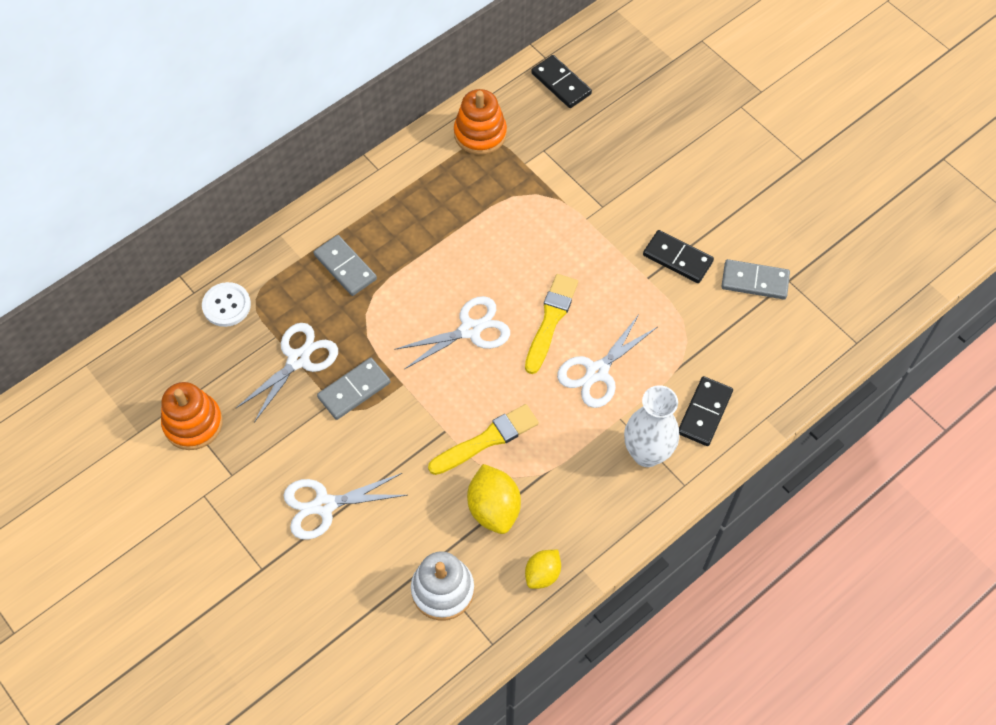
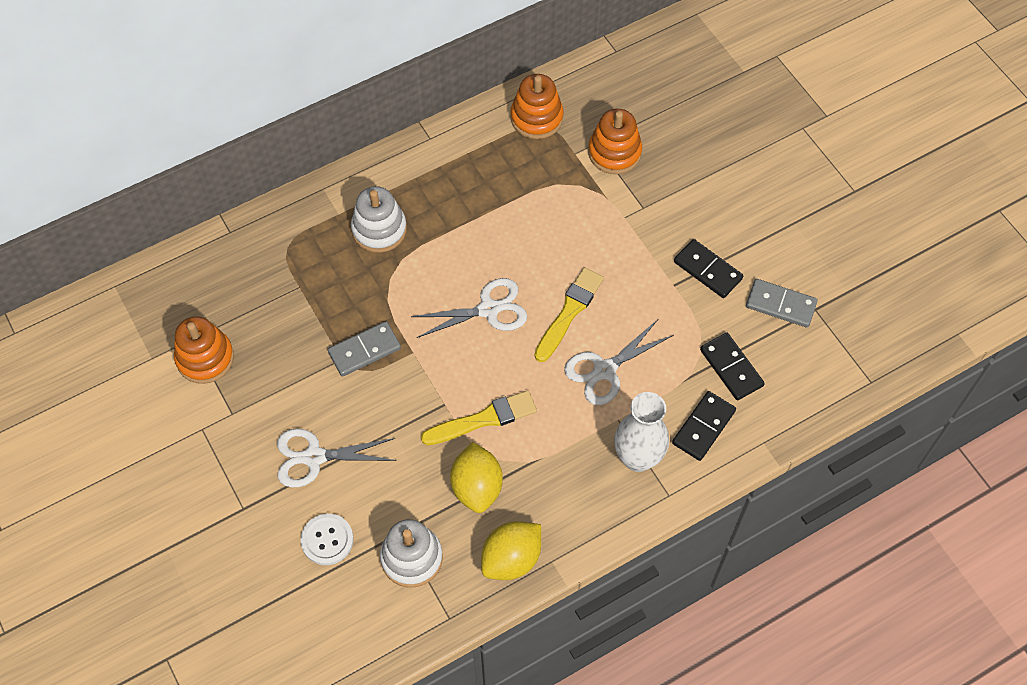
camera: 10 degrees right, 0 degrees up
white button [202,282,251,327] -> white button moved to [300,514,354,565]
white scissors [236,323,338,423] -> none
grey domino [313,235,377,296] -> white stacking toy [351,186,407,253]
yellow lemon [525,550,561,589] -> yellow lemon [481,521,541,580], size x1.59
black domino [531,55,592,108] -> black domino moved to [700,333,765,400]
none -> orange stacking toy [588,109,642,174]

